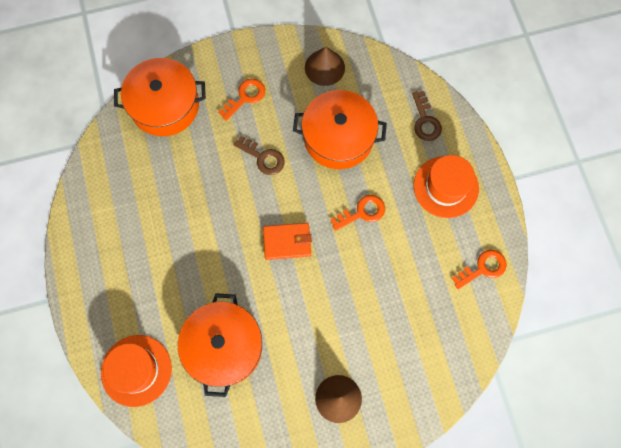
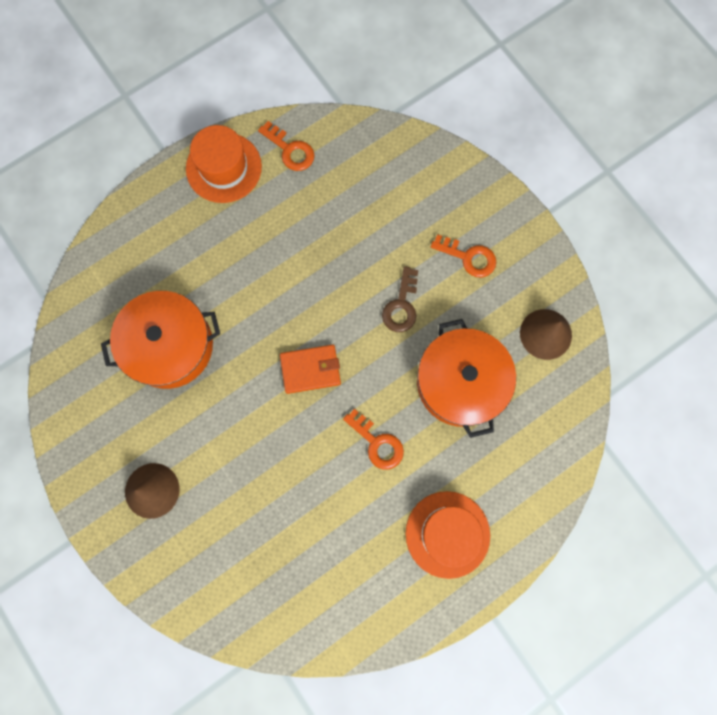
camera: 70 degrees right, 5 degrees up
orange hat [101,335,172,407] -> orange hat moved to [186,125,262,203]
orange pot [114,58,206,136] -> none
orange wallet [263,223,312,260] -> orange wallet turned 75 degrees counterclockwise [280,345,341,394]
brown key [412,91,442,141] -> none
orange key [452,250,507,289] -> orange key moved to [258,121,314,171]

